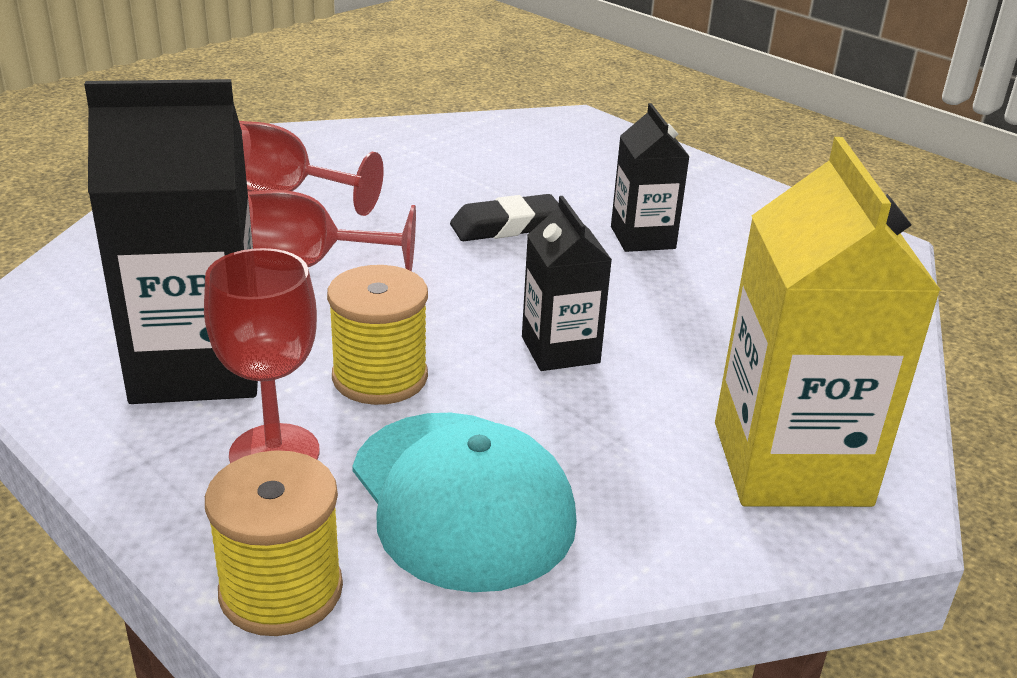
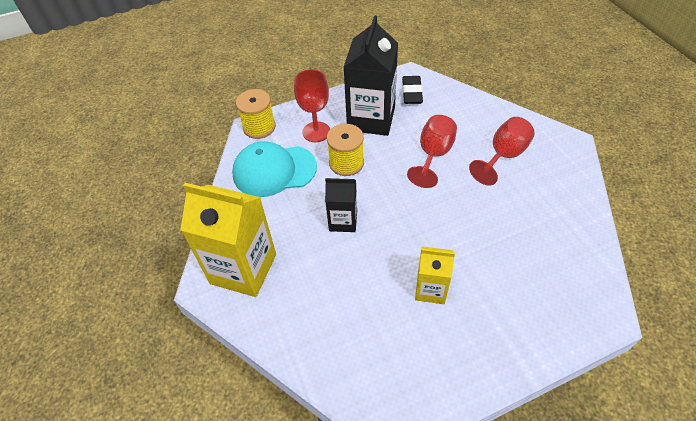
camera: 115 degrees right, 20 degrees up
black eraser [450,194,559,241] -> black eraser moved to [402,76,423,104]
black carton [611,103,690,252] -> yellow carton [415,246,455,304]

